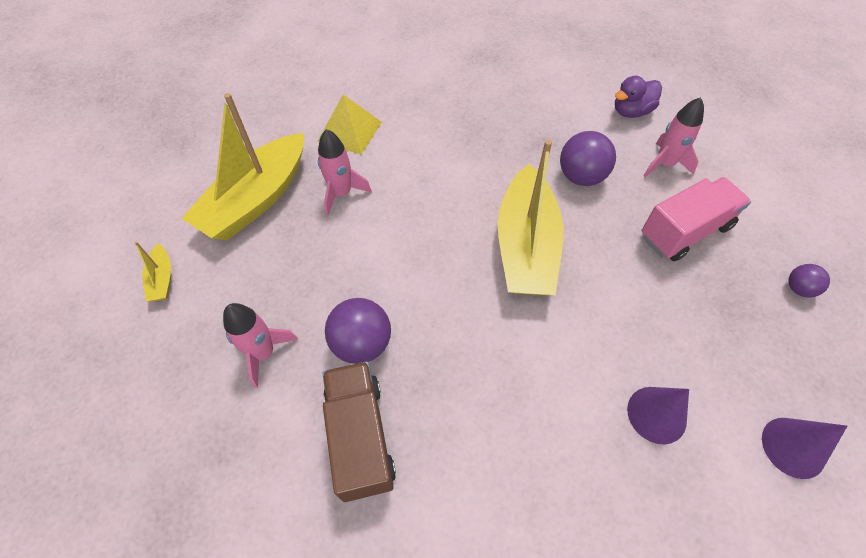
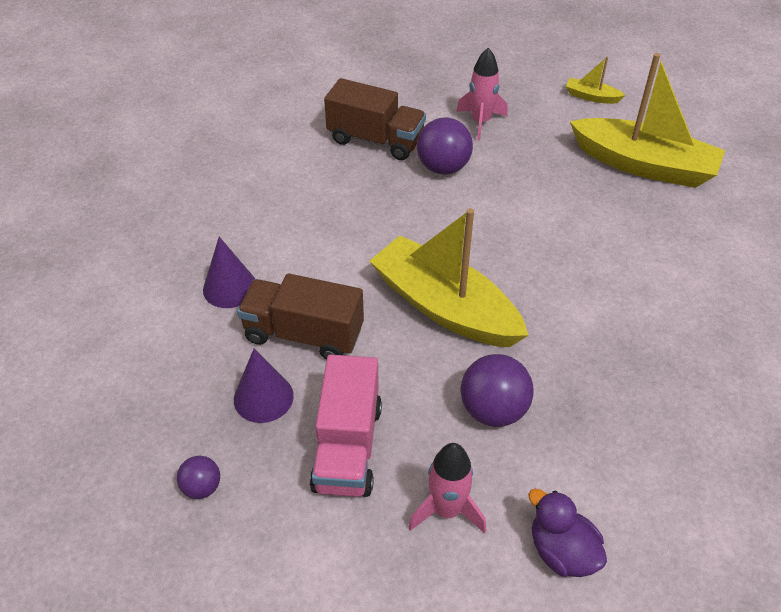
camera: 125 degrees right, 10 degrees down
yellow boat [181,93,304,240] -> yellow boat turned 135 degrees clockwise [570,53,726,188]
yellow pyramid [317,95,382,155] -> none
pink rocket [318,129,372,216] -> none
purple duck [615,76,662,118] -> purple duck turned 45 degrees counterclockwise [528,489,607,577]
purple cone [762,418,847,479] -> purple cone moved to [234,349,294,423]
none -> brown truck [237,273,364,360]

